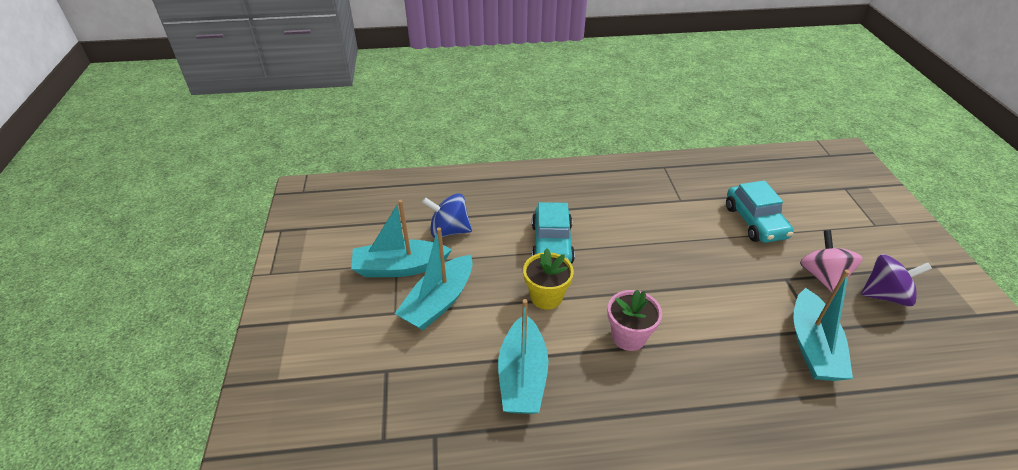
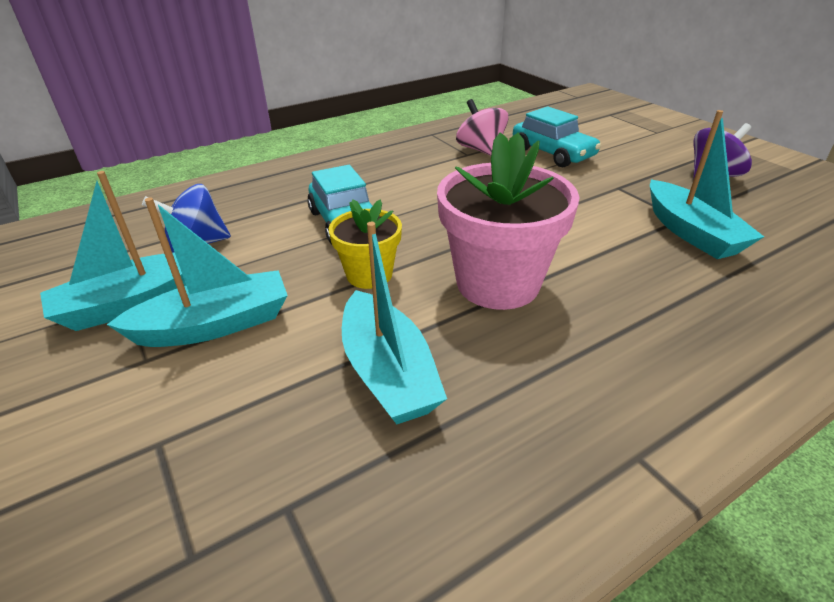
camera: 25 degrees left, 5 degrees down
turquoise boat [395,227,473,330] -> turquoise boat turned 120 degrees counterclockwise [107,197,288,347]
pink flower pot [607,290,662,351] -> pink flower pot [437,132,580,310], size x1.76
pink spinning top [800,230,863,292] -> pink spinning top moved to [456,99,509,156]

